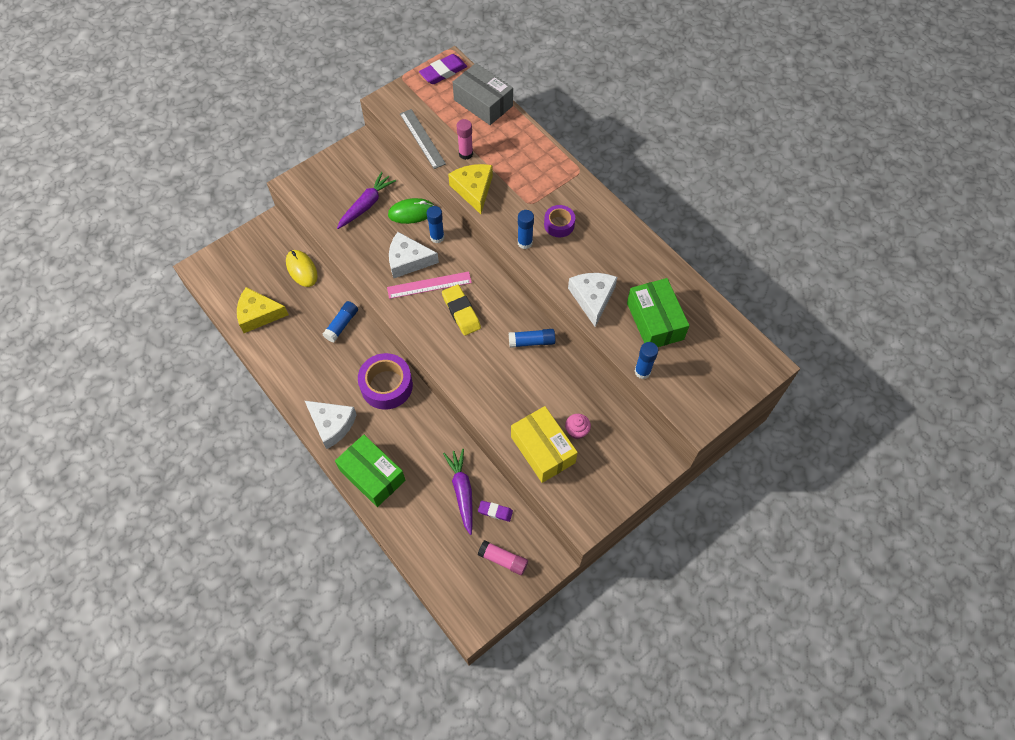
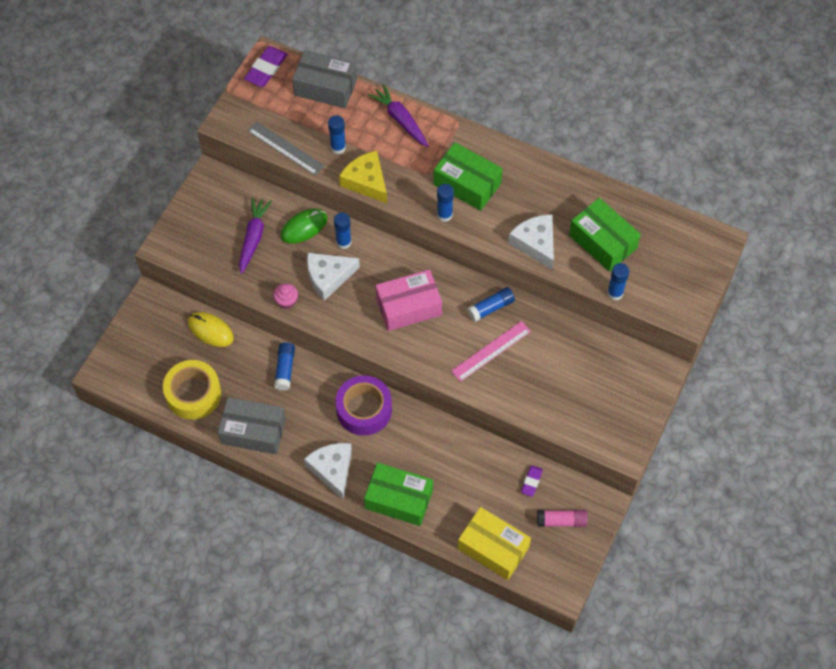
camera: 25 degrees left, 0 degrees up
yellow cheese [237,287,289,333] -> yellow tape [163,360,221,420]
white cheese [305,401,357,449] -> white cheese turned 120 degrees counterclockwise [304,443,352,499]
pink ruler [387,272,472,299] -> pink ruler moved to [451,321,531,382]
yellow eraser [442,285,481,336] -> pink box [376,269,442,331]
purple carrot [443,449,473,535] -> purple carrot moved to [368,84,429,147]
pink glue stick [457,119,473,160] -> blue glue stick [328,115,346,154]
purple eraser [478,501,513,522] -> purple eraser turned 60 degrees counterclockwise [521,465,543,497]
yellow box [511,406,578,483] -> yellow box moved to [458,507,531,580]
purple tape [544,205,575,237] -> green box [434,143,503,211]
pink cupcake [565,414,591,439] -> pink cupcake moved to [273,283,298,309]
none -> grey box [218,397,286,454]

